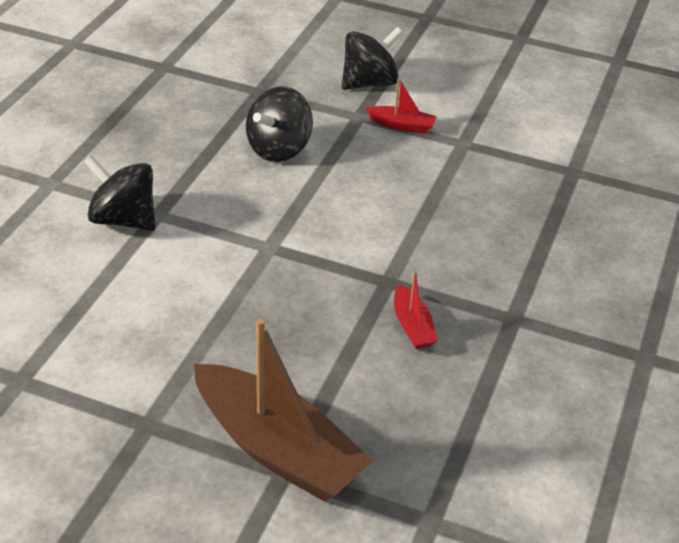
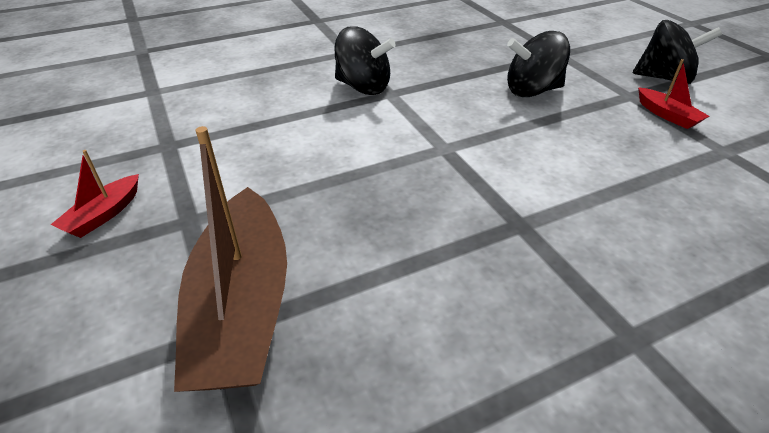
camera: 45 degrees right, 0 degrees up
black spinning top [84,155,156,231] -> black spinning top turned 135 degrees clockwise [334,26,396,95]
red boat [394,271,438,349] -> red boat moved to [51,150,139,238]

